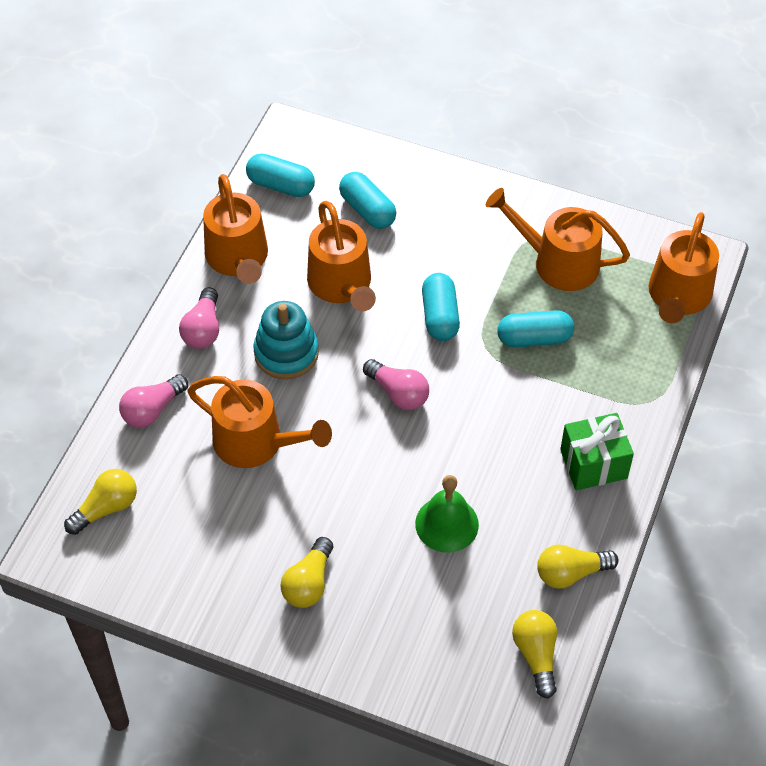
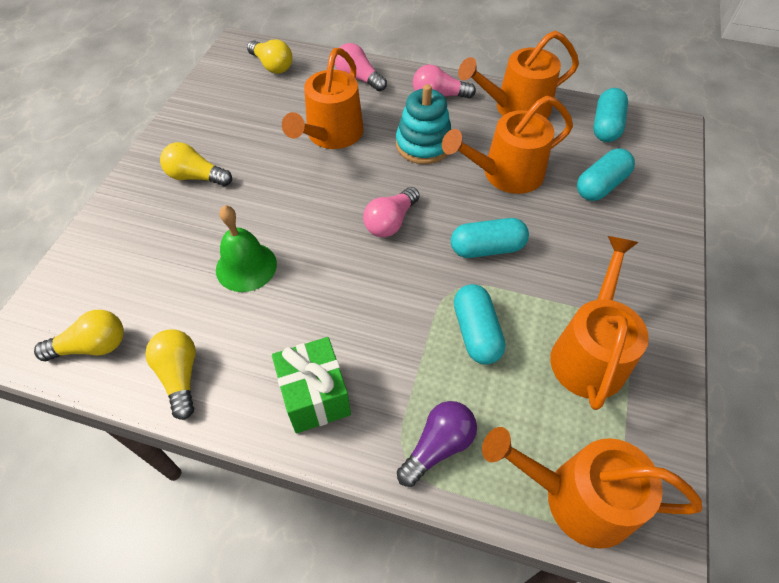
camera: 85 degrees right, 0 degrees up
none -> purple light bulb [397,401,477,487]

